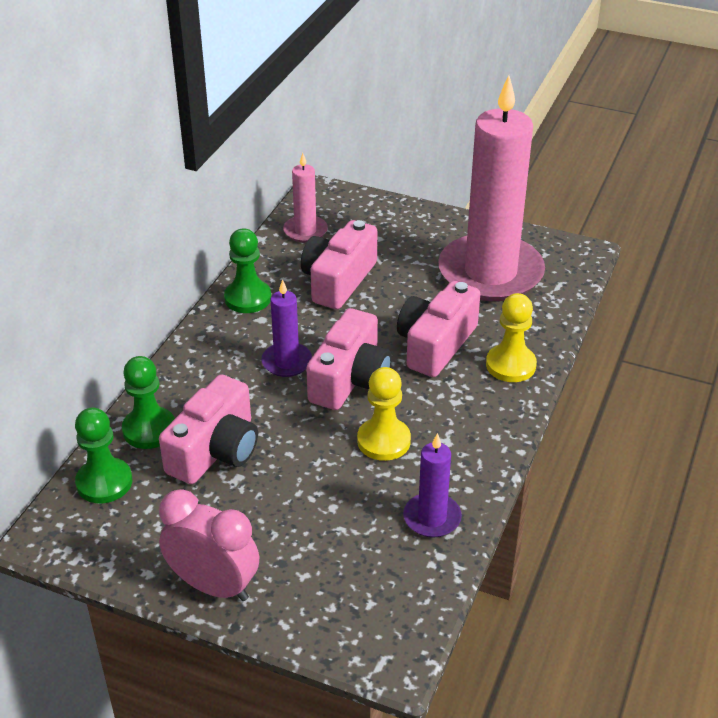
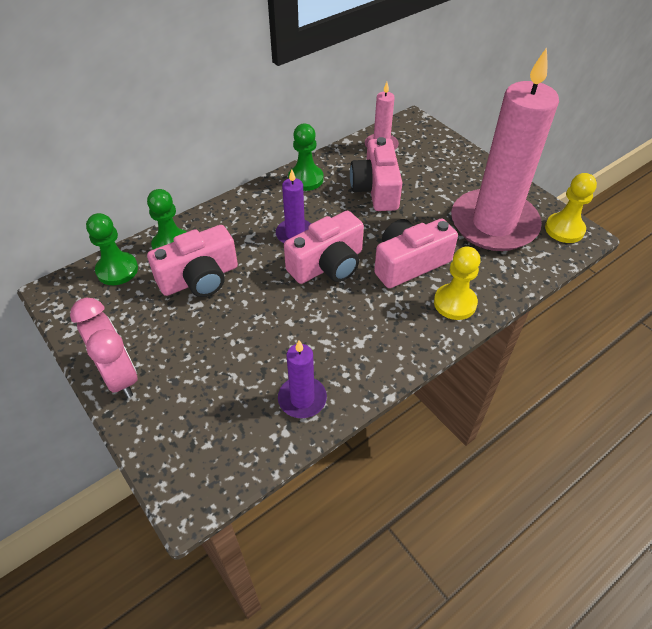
camera: 30 degrees right, 10 degrees up
pink camera [301,220,377,309] -> pink camera turned 60 degrees counterclockwise [350,137,402,211]
yellow pawn [357,367,411,461] -> yellow pawn moved to [545,173,597,243]

